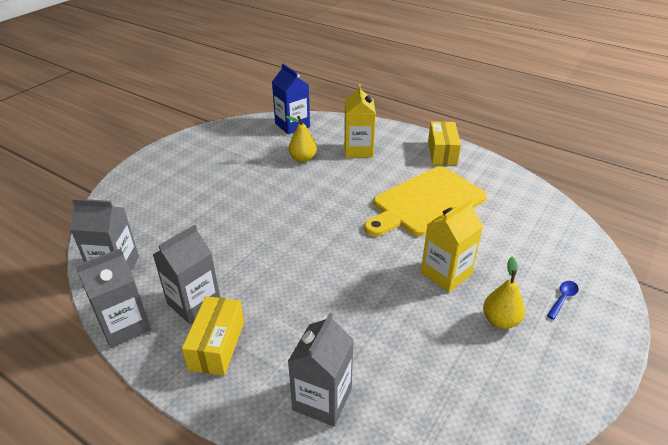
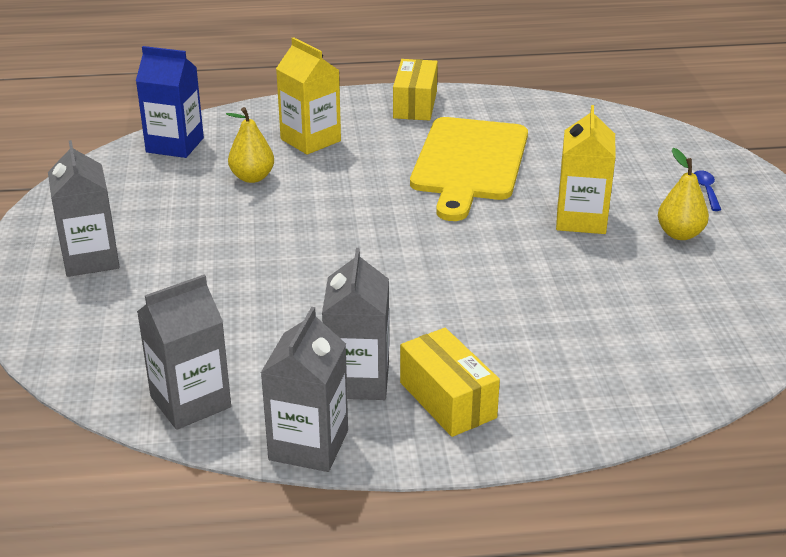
camera: 40 degrees left, 5 degrees down
grey carton [288,313,354,426] -> grey carton moved to [48,140,120,277]
yellow box [428,121,461,165] -> yellow box turned 45 degrees clockwise [393,59,438,121]

